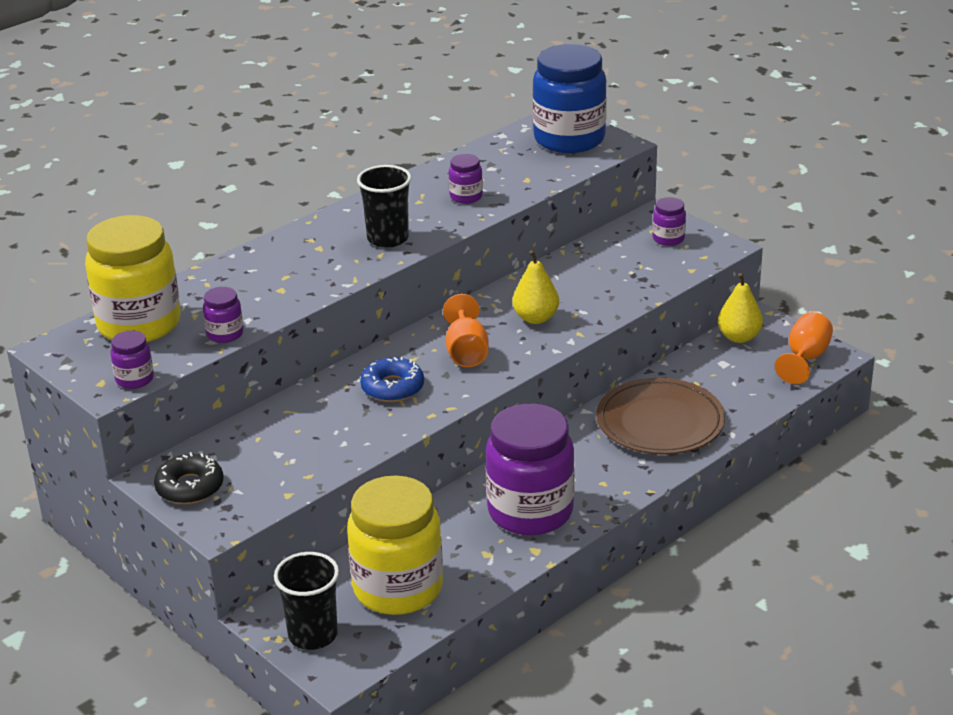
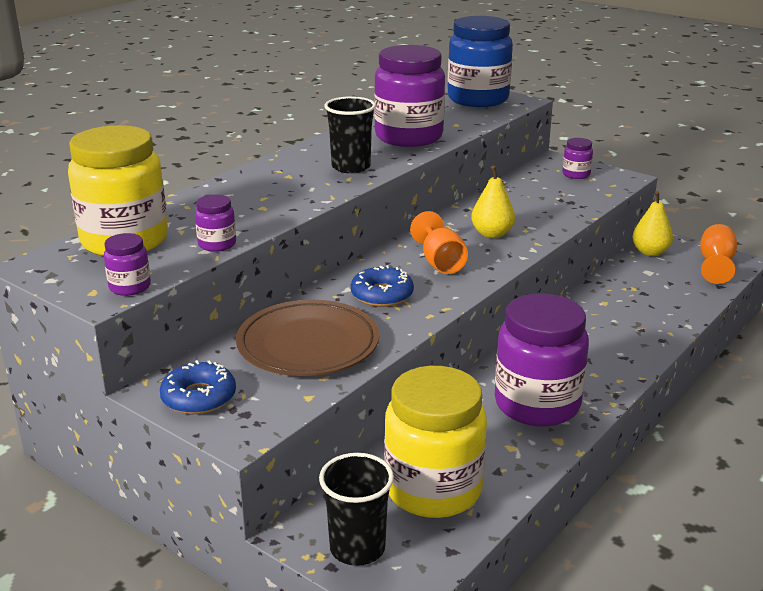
camera: 10 degrees left, 5 degrees down
black donut [154,452,223,504] -> blue donut [160,360,236,414]
purple jar [449,154,483,204] -> purple jar [374,45,445,147], size x2.29
brown plate [596,378,725,455] -> brown plate moved to [236,300,379,376]

